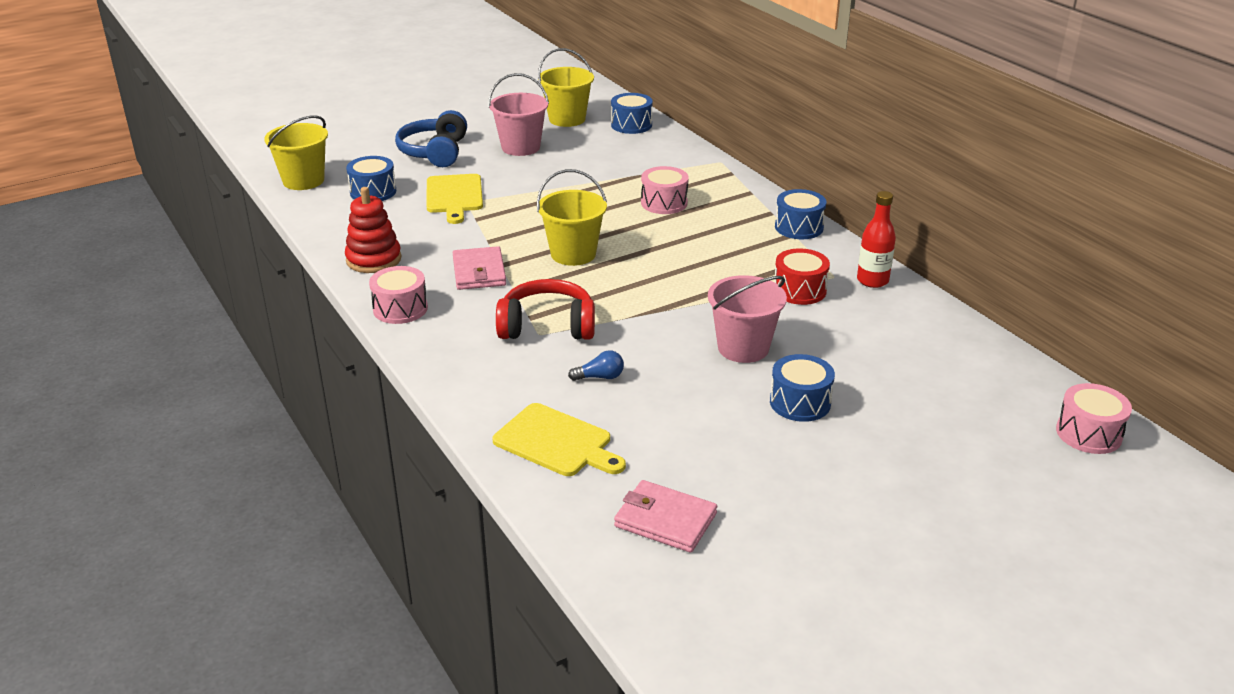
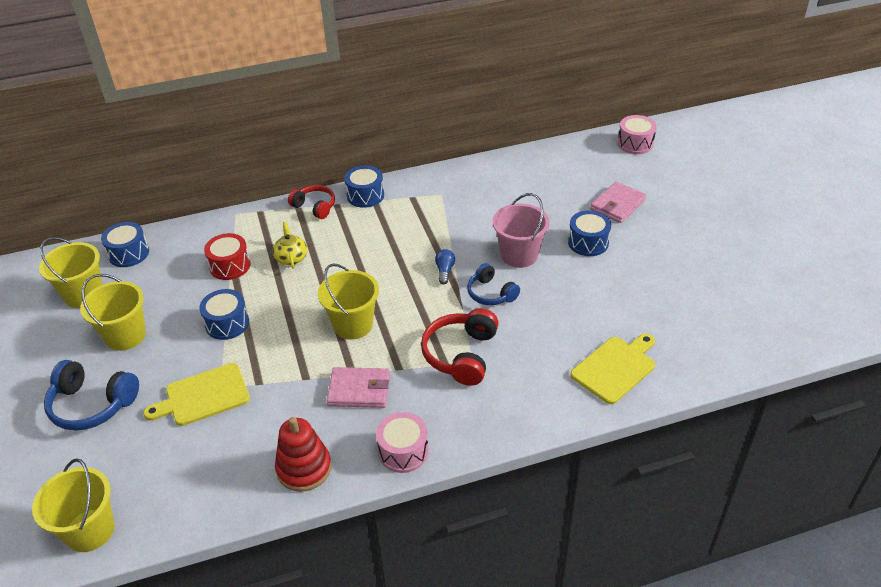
camera: 75 degrees left, 10 degrees up
blue drum [346,156,396,201] -> blue drum moved to [199,289,249,340]
yellow cutting board [427,174,483,224] -> yellow cutting board turned 150 degrees clockwise [143,363,250,426]
pink bucket [488,73,549,156] -> yellow bucket [80,274,146,351]
blue light bulb [568,350,624,381] -> blue light bulb moved to [435,249,455,285]
pink wallet [614,480,717,553] -> pink wallet moved to [590,182,646,223]
pink drum [641,166,689,214] -> yellow teapot [273,222,307,269]
red drum [775,249,830,305] -> red drum moved to [204,233,251,280]
red bottle [857,191,896,288] -> none
none -> red headphones [288,185,335,219]
none -> blue headphones [467,263,520,305]

